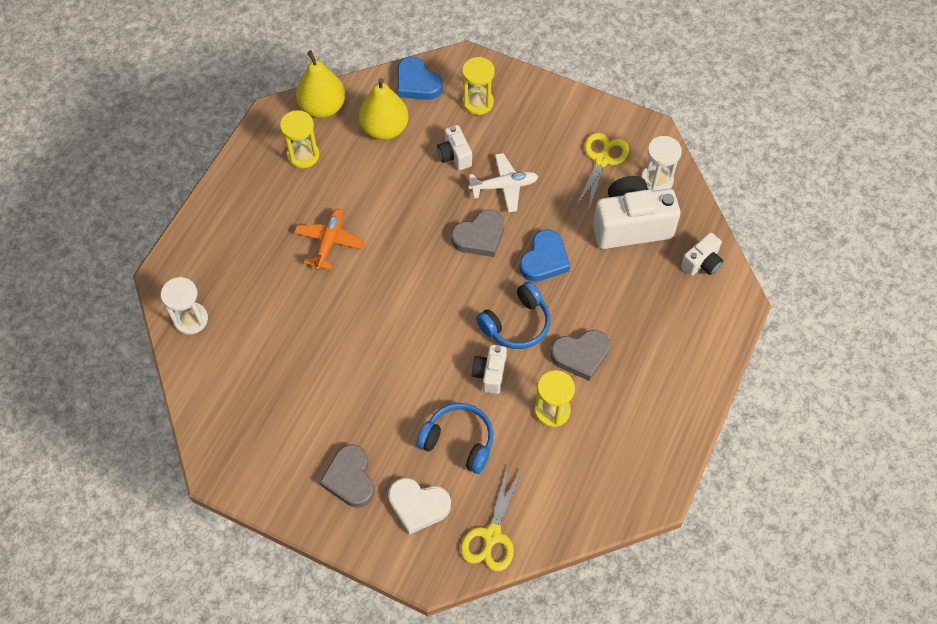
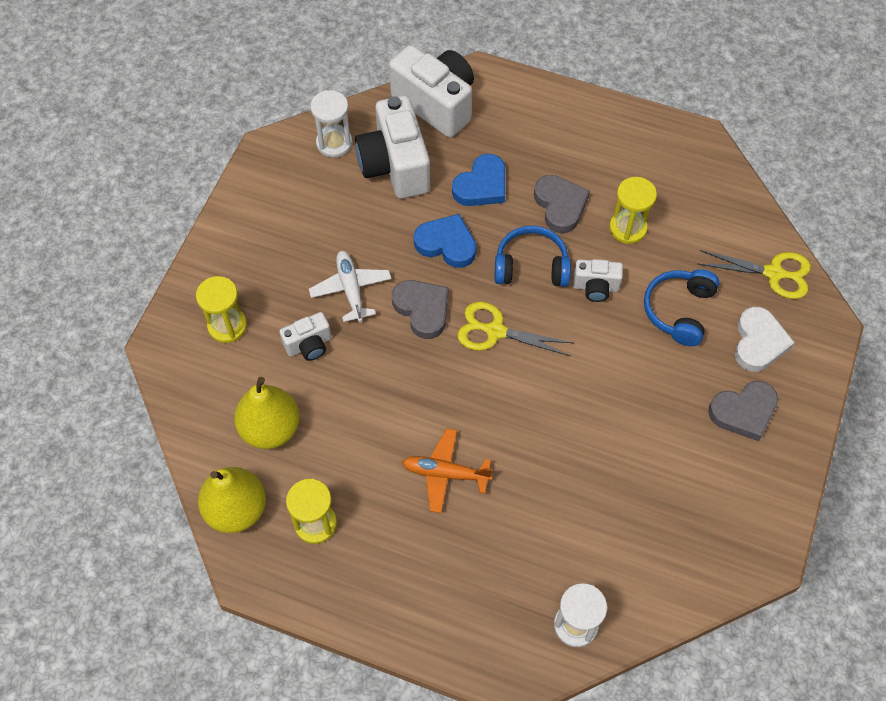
camera: 95 degrees left, 0 degrees up
blue heart [398,57,443,100] -> blue heart moved to [452,154,505,206]
blue headphones [476,281,550,349] -> blue headphones turned 45 degrees counterclockwise [495,226,571,287]
yellow scissors [576,133,629,212] -> yellow scissors moved to [457,302,573,356]
white camera [681,232,723,276] -> white camera [389,45,474,138], size x1.97

